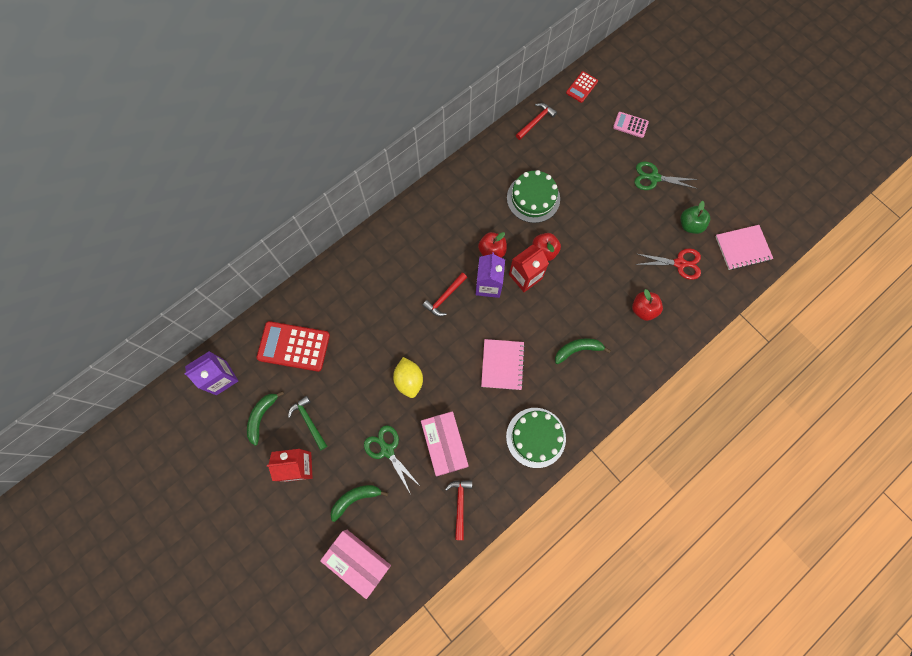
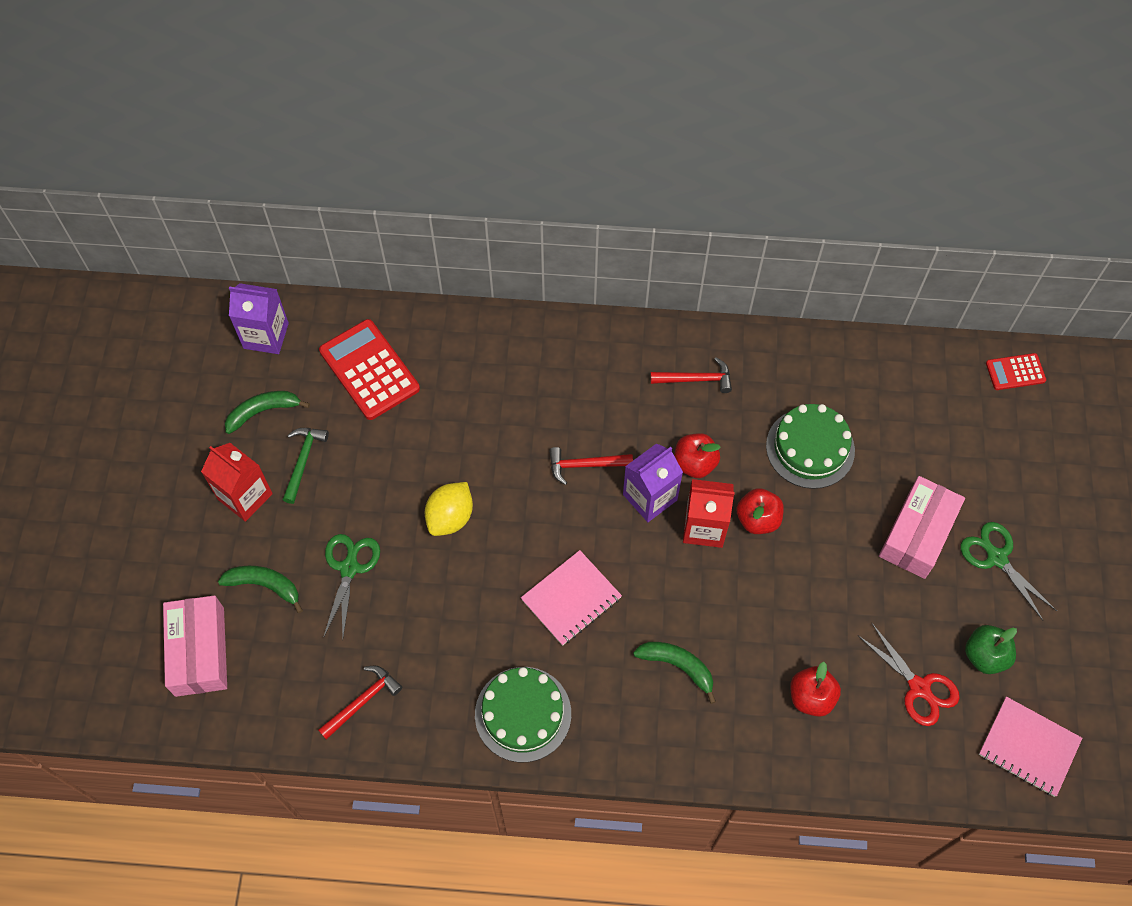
camera: 45 degrees right, 10 degrees down
pink box [421,411,469,476] -> pink box moved to [879,476,965,579]
red hammer [516,103,557,140] -> red hammer moved to [650,357,732,393]
pink calculator [613,112,649,138] -> none

